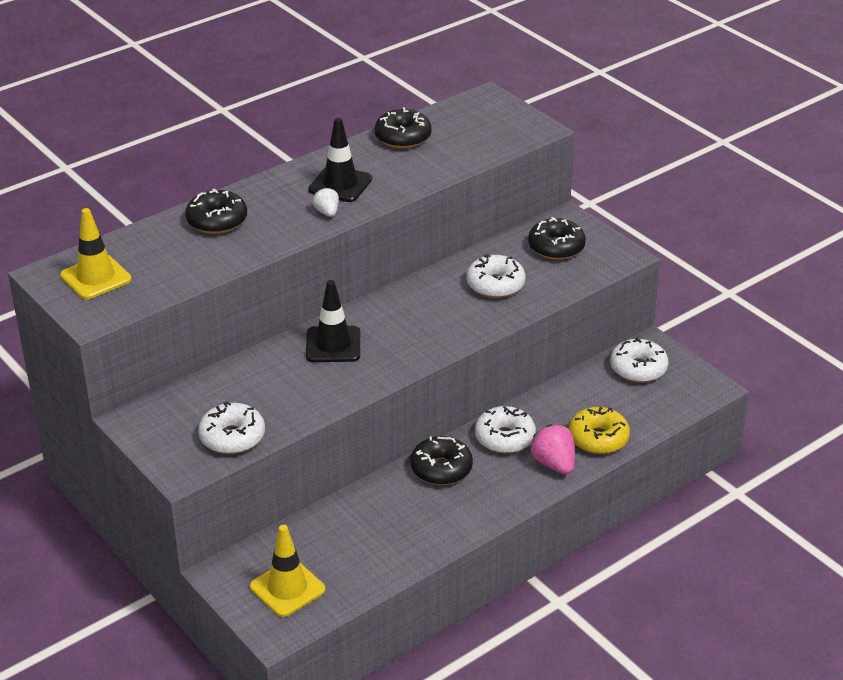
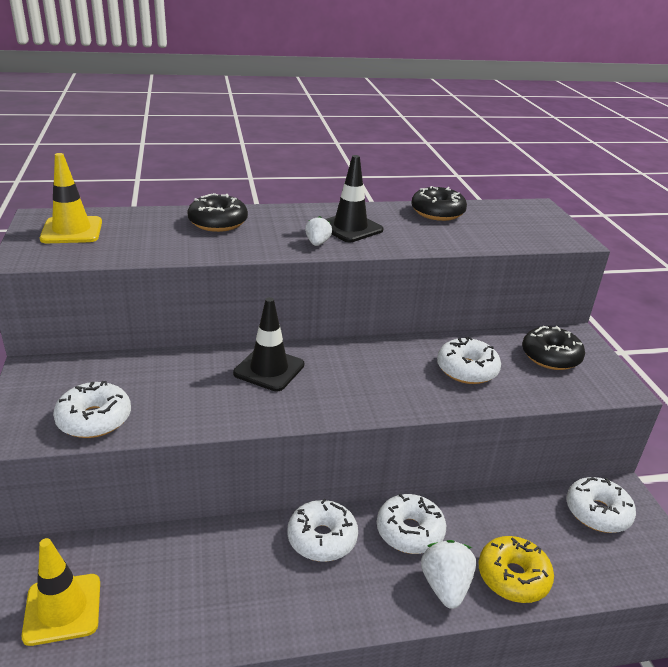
camera: 25 degrees right, 5 degrees down
black donut [410,436,473,485] -> white donut [287,499,358,562]
pink strawberry [530,424,575,474] -> white strawberry [421,540,476,609]

